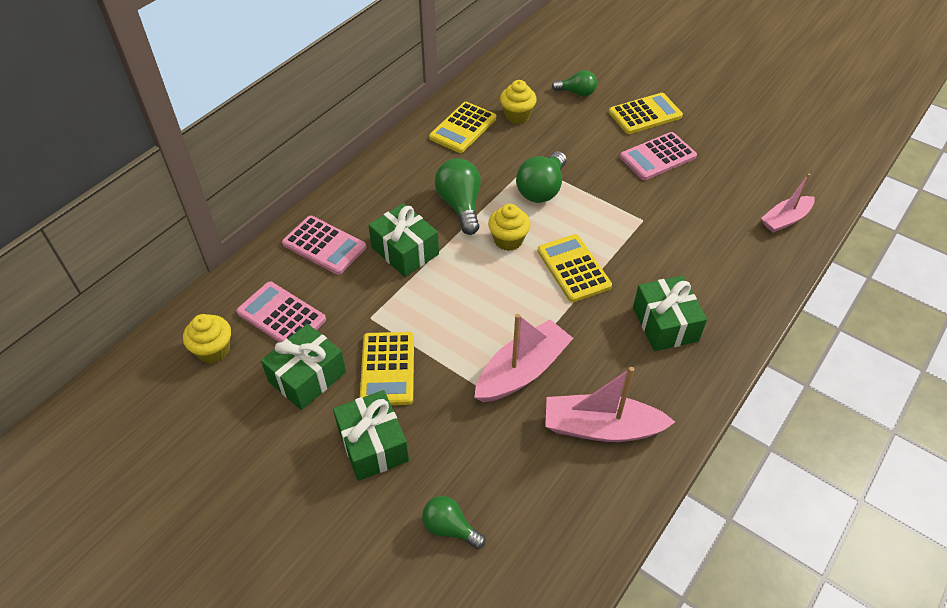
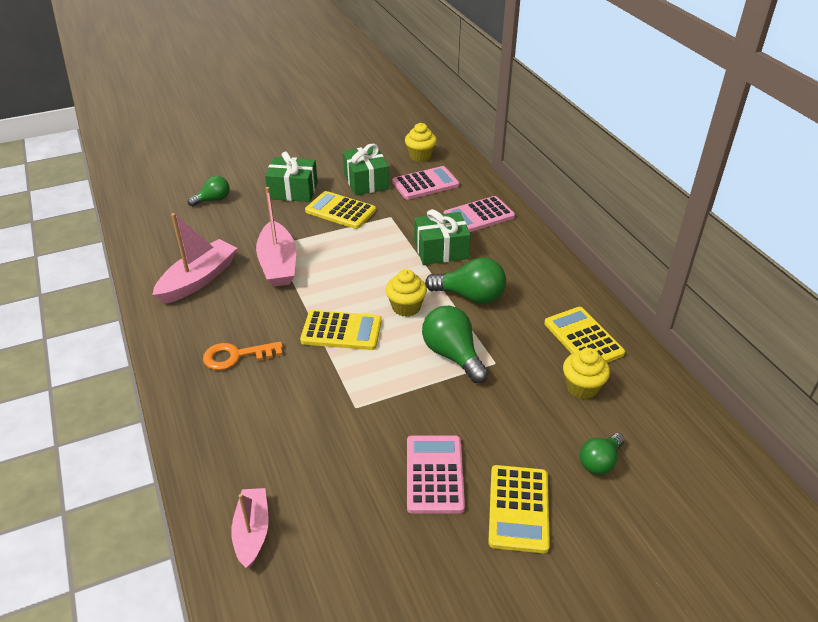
camera: 120 degrees right, 10 degrees down
green gift [633,276,707,351] -> orange key [203,341,283,370]

